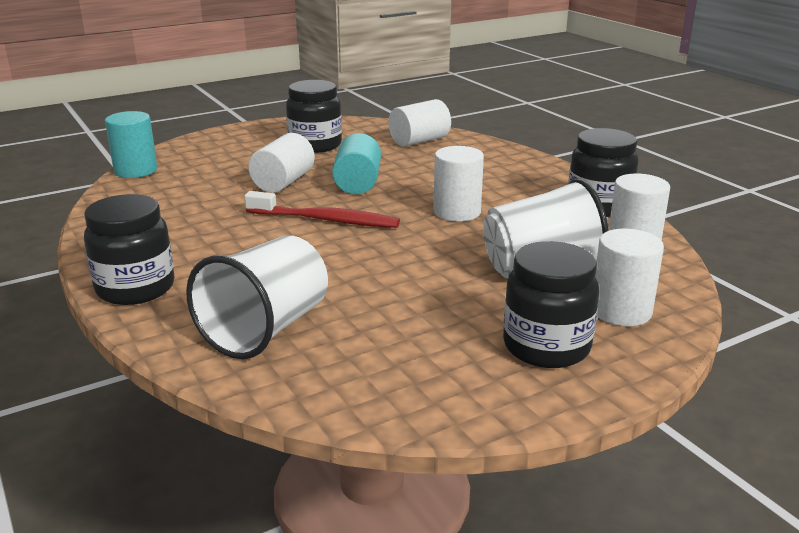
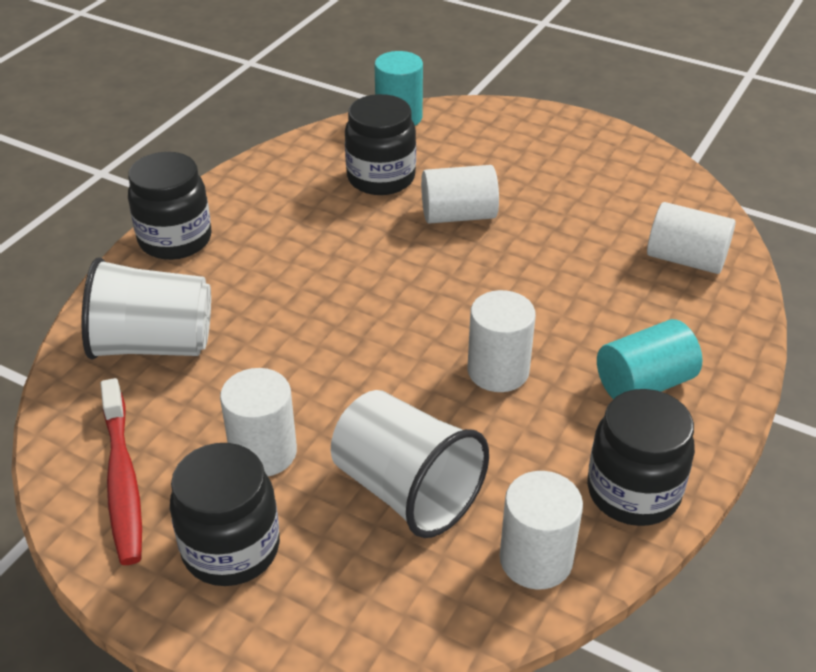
camera: 60 degrees right, 15 degrees up
red toothbrush [244,191,400,228] -> red toothbrush moved to [100,378,142,565]
black jar [286,80,342,153] -> black jar moved to [345,94,416,195]
turquoise cylinder [332,133,381,194] -> turquoise cylinder moved to [597,319,702,399]
white cylinder [595,229,664,326] -> white cylinder moved to [220,368,297,476]

